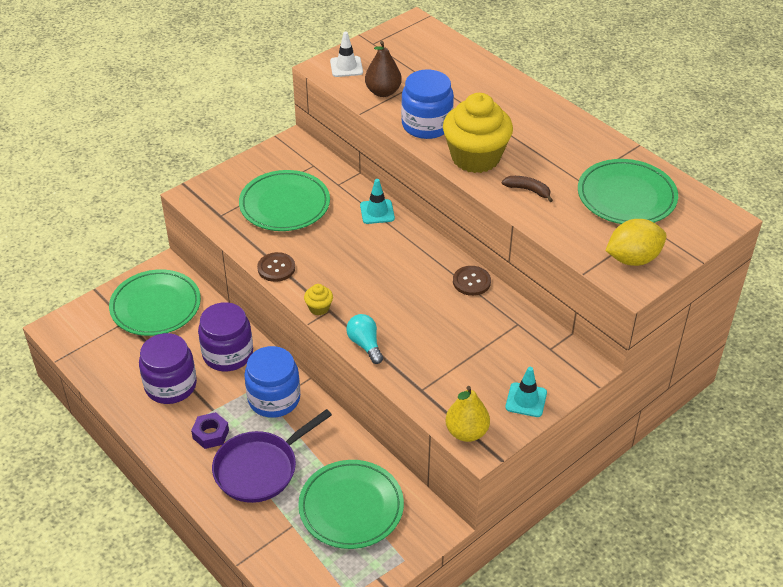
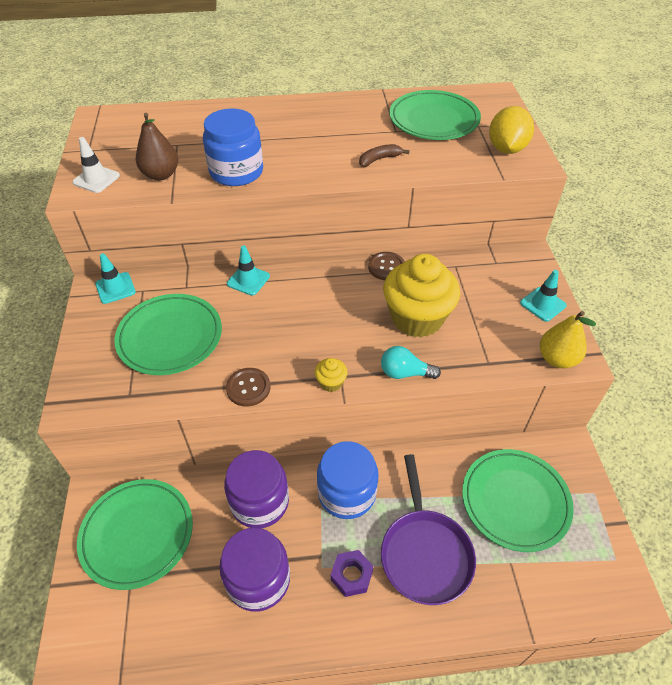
camera: 55 degrees left, 5 degrees up
yellow cupcake [443,93,513,173] -> yellow cupcake moved to [383,254,460,338]
none -> turquoise traffic cone [95,253,136,304]

